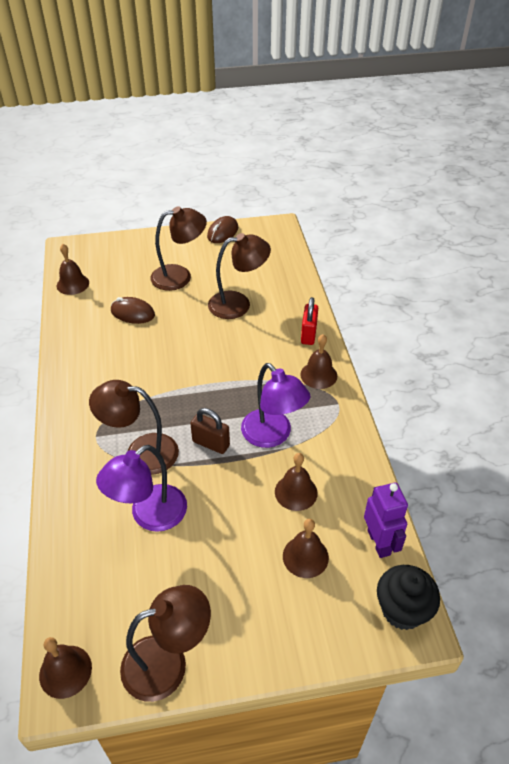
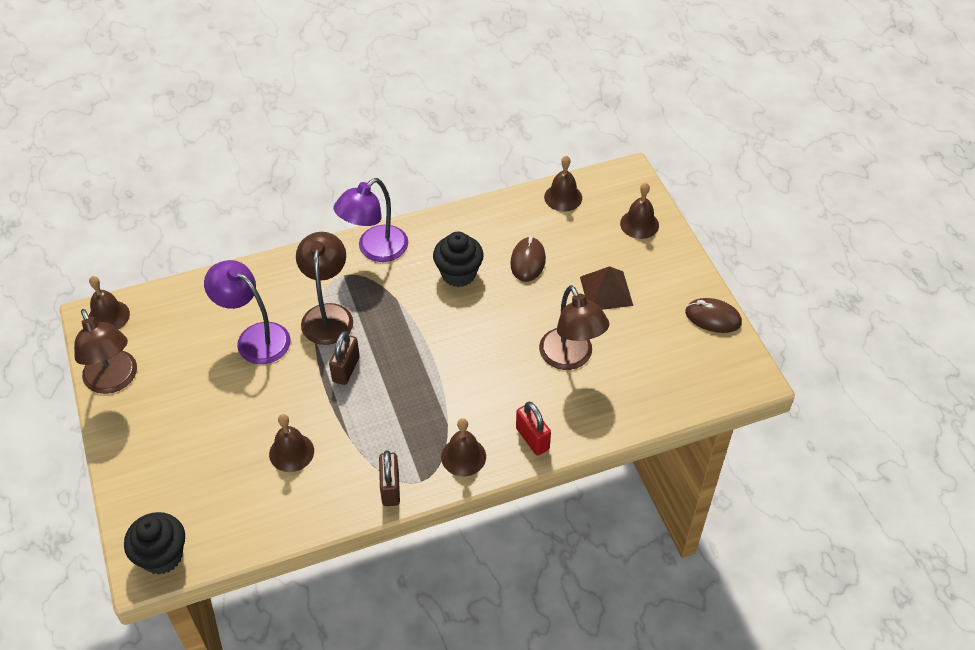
camera: 80 degrees right, 5 degrees up
brown lamp [150,206,207,291] -> brown pyramid [580,266,633,310]
purple lamp [241,363,311,448] -> purple lamp moved to [334,178,408,262]
brown bell [283,519,329,578] -> brown bell moved to [620,183,659,239]
red padlock [301,297,318,345] -> red padlock turned 60 degrees clockwise [516,402,551,455]
purple robot [364,483,408,558] -> none
none -> brown padlock [379,450,400,506]
none -> black cupcake [433,232,484,287]

